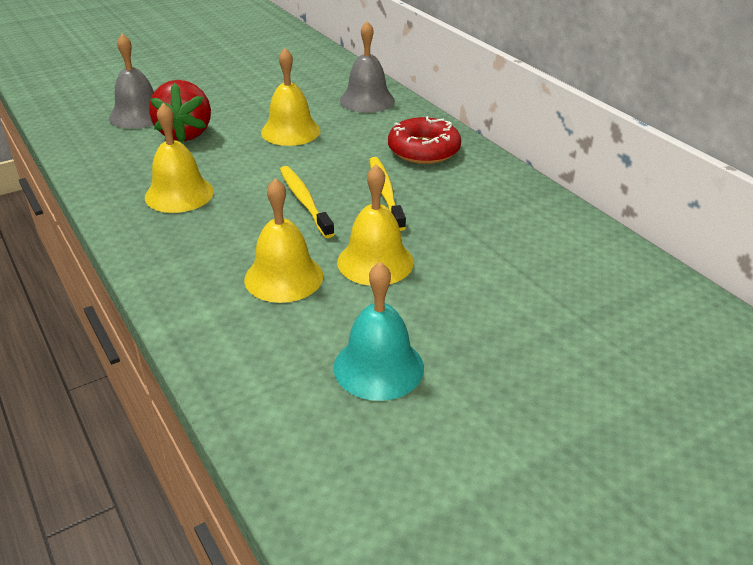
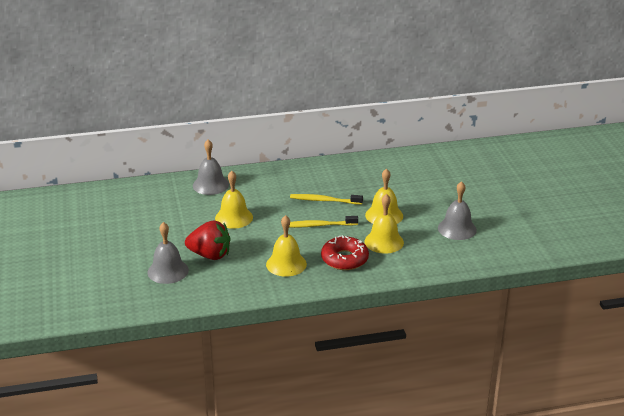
camera: 70 degrees left, 5 degrees down
turquoise bell [334,262,424,401] -> grey bell [438,181,477,240]
red donut [388,116,461,164] -> red donut moved to [321,235,369,270]

